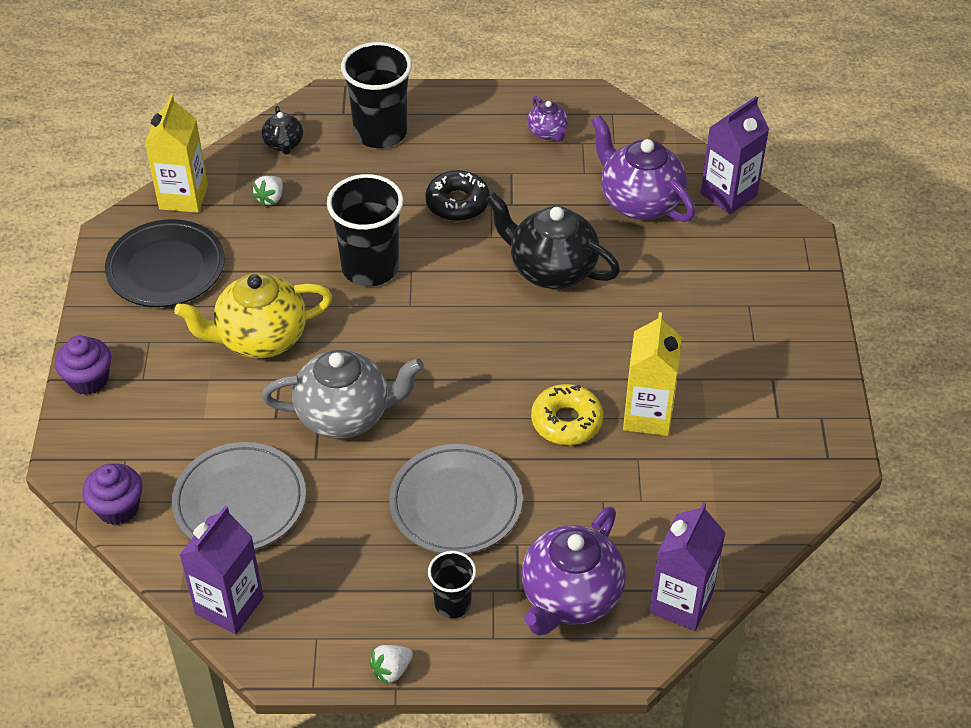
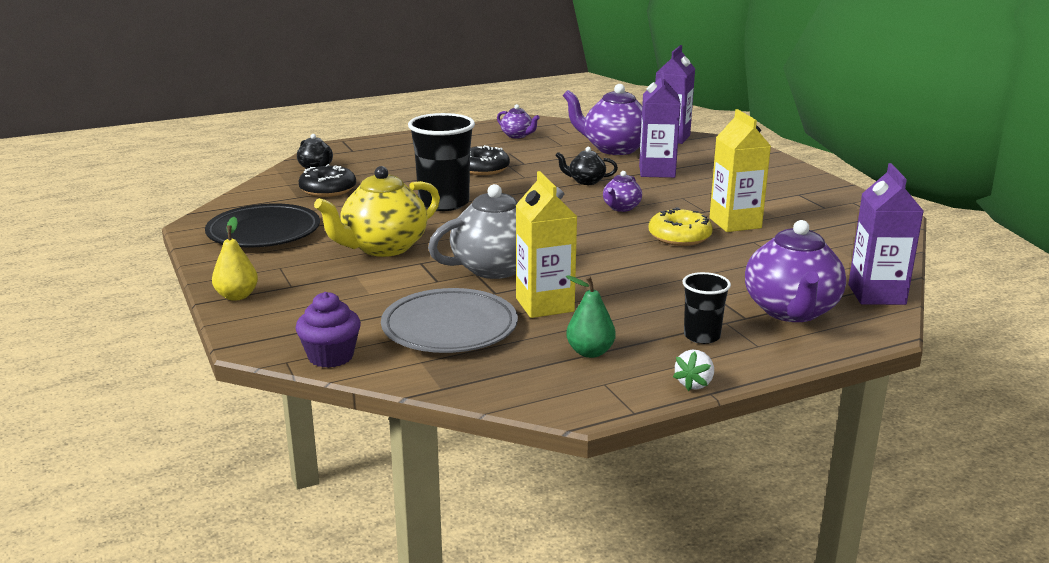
camera: 25 degrees left, 25 degrees down
purple cupcake [55,335,111,395] -> yellow pear [212,217,258,301]
yellow carton [145,94,208,213] -> yellow carton moved to [516,171,577,318]
purple carton [179,506,264,634] -> purple carton moved to [639,70,681,178]
white strawberry [252,176,283,207] -> black donut [299,164,356,197]
black cup [341,42,412,148] -> none
grey plate [389,444,523,554] -> none
black teapot [486,192,620,289] -> black teapot [555,147,618,185], size x0.50
none -> green pear [566,275,616,358]
none -> purple teapot [603,171,642,212]

